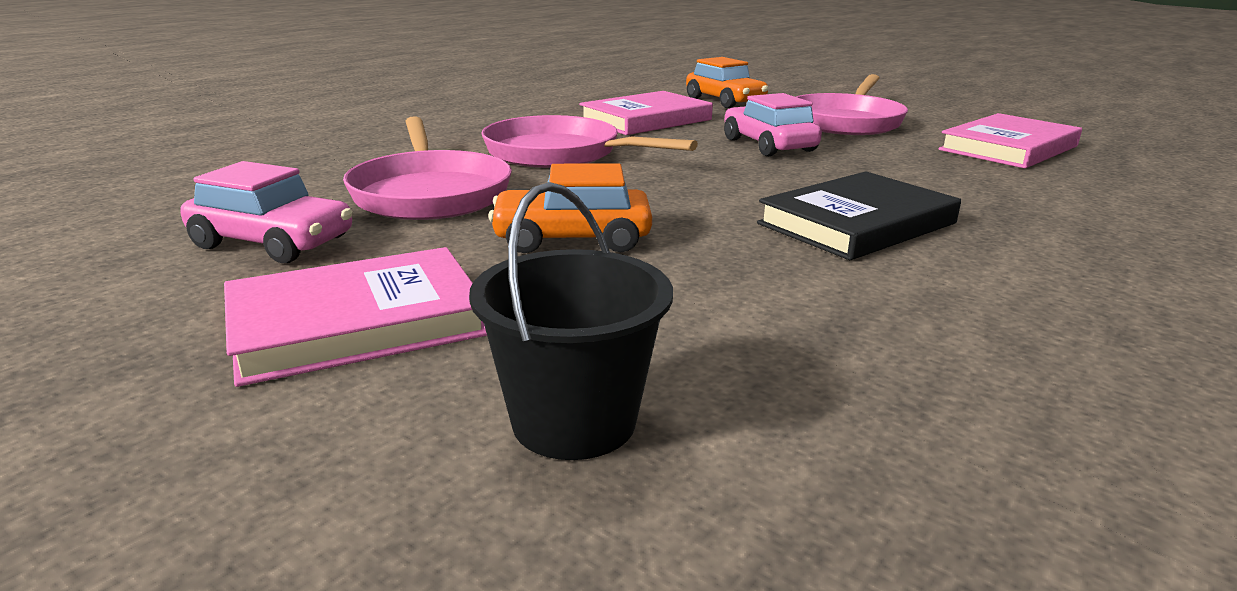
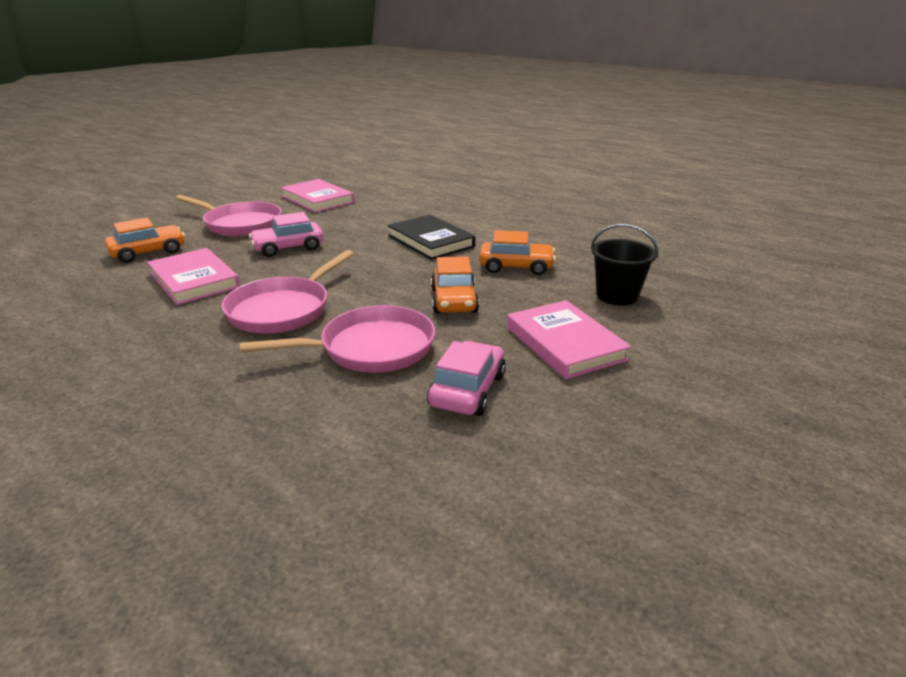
camera: 90 degrees left, 5 degrees up
none -> orange car [479,230,556,275]

